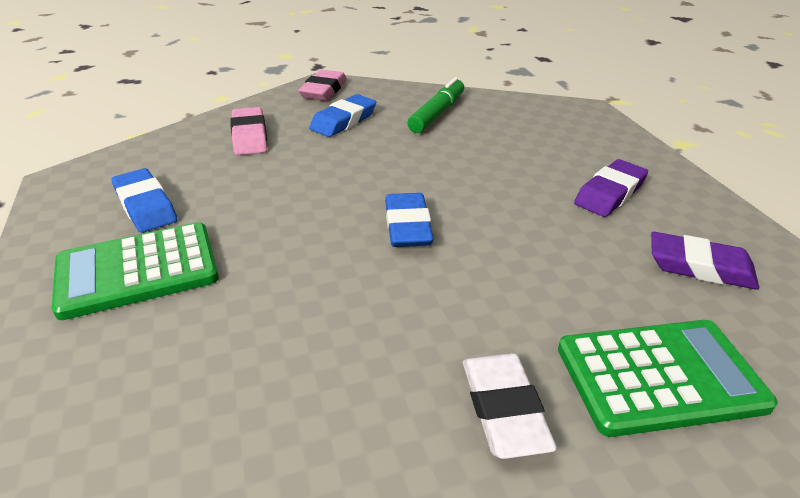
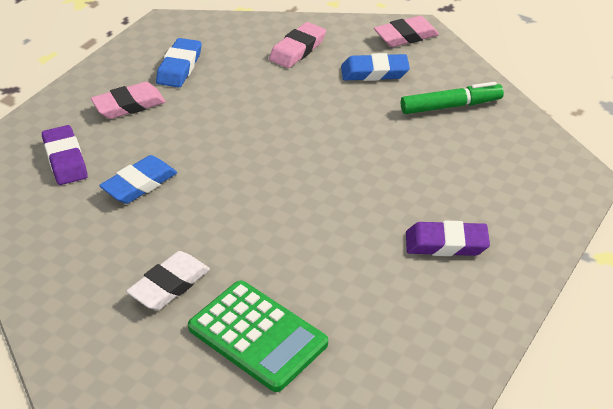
camera: 50 degrees right, 5 degrees up
green calculator [52,222,219,320] -> pink eraser [91,82,166,119]
blue eraser [385,193,434,247] -> blue eraser moved to [99,155,177,204]
purple eraser [651,232,759,290] -> purple eraser moved to [42,125,88,185]

